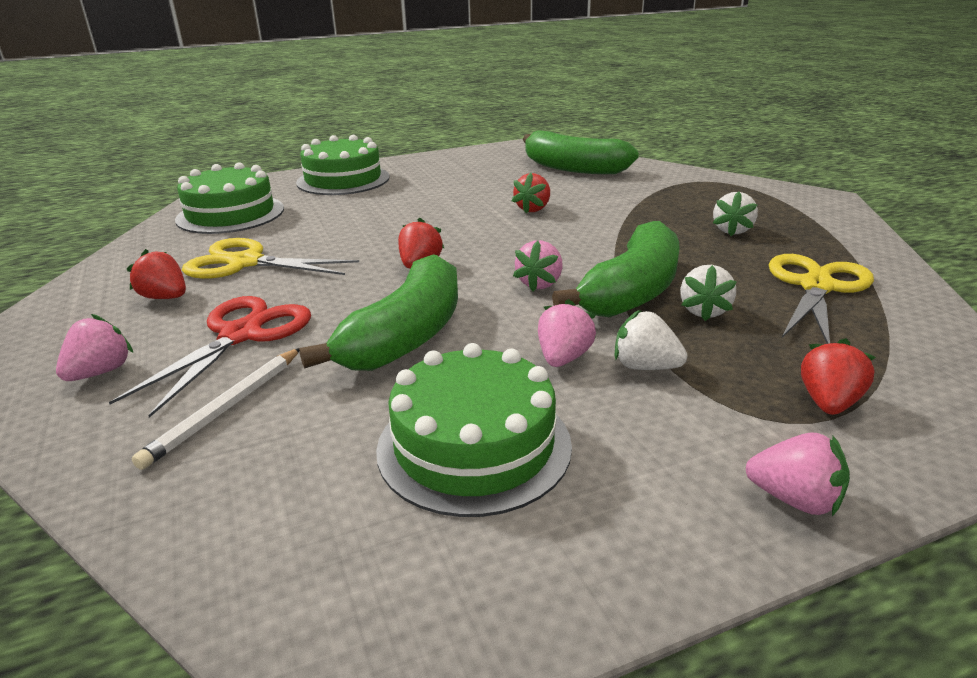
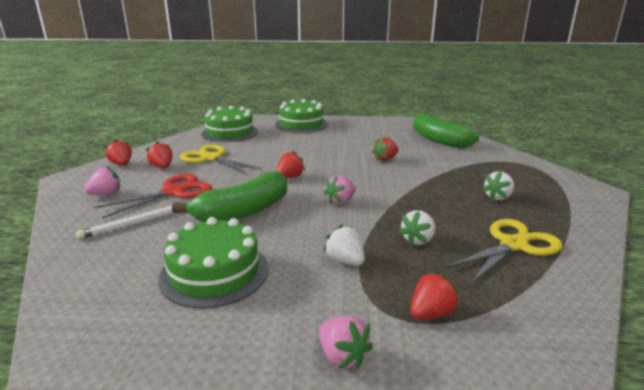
camera: 25 degrees right, 5 degrees down
pink strawberry [538,299,596,367] -> none
green banana [552,221,680,318] -> none
none -> red strawberry [105,139,132,165]

